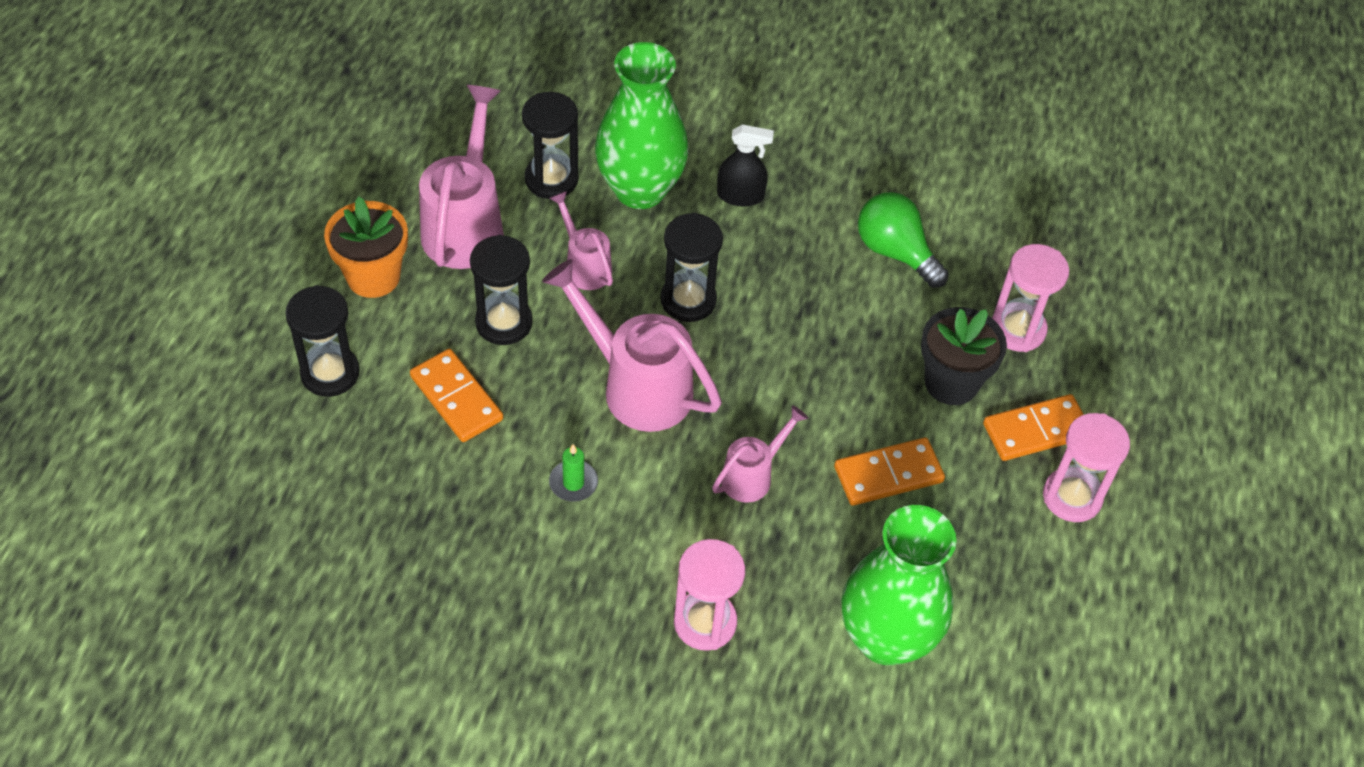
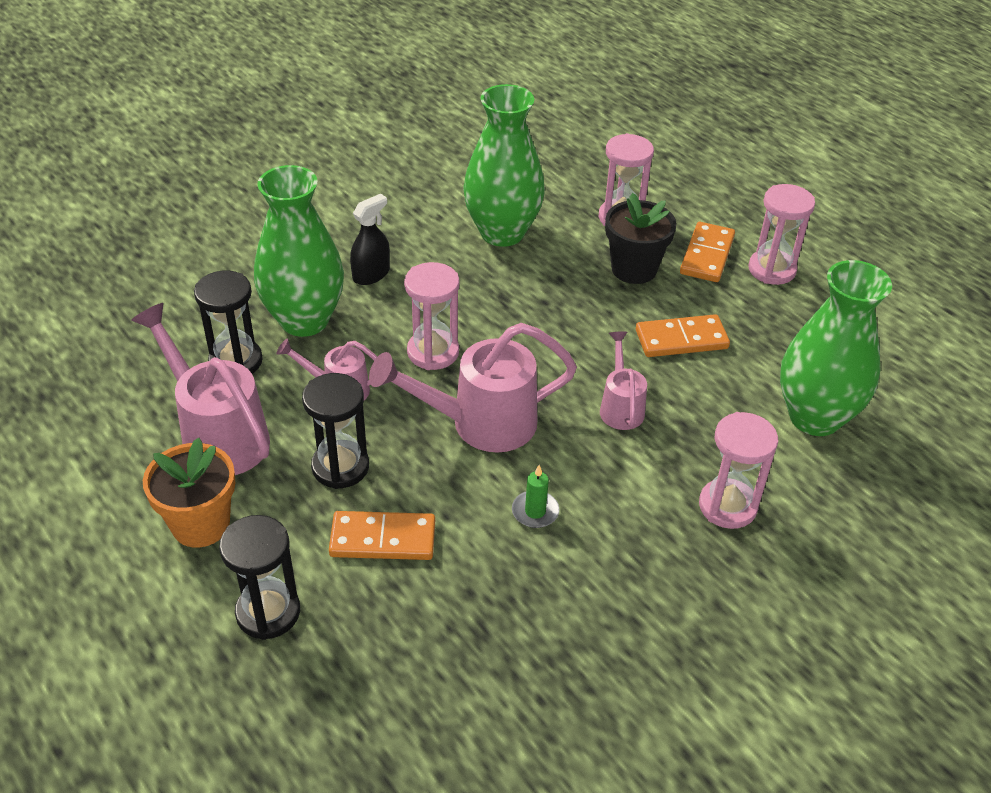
camera: 50 degrees left, 10 degrees down
black hourglass [661,213,723,322] -> pink hourglass [404,262,459,370]
orange domino [834,438,945,506] -> orange domino turned 60 degrees clockwise [636,314,730,357]
green light bulb [858,192,949,288] -> green vase [463,84,545,247]

